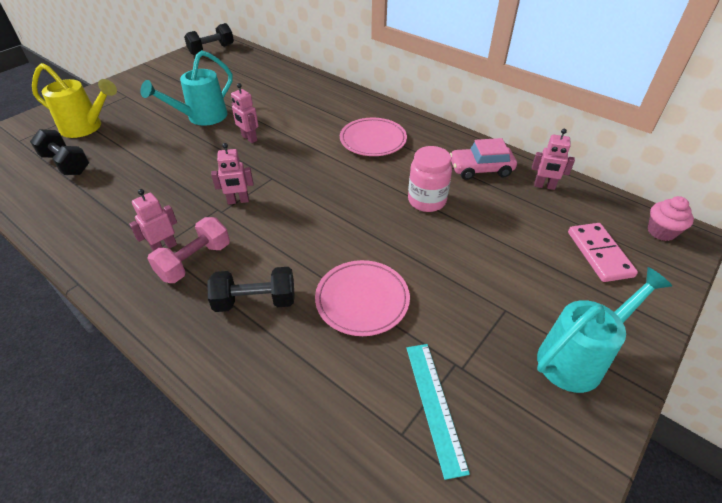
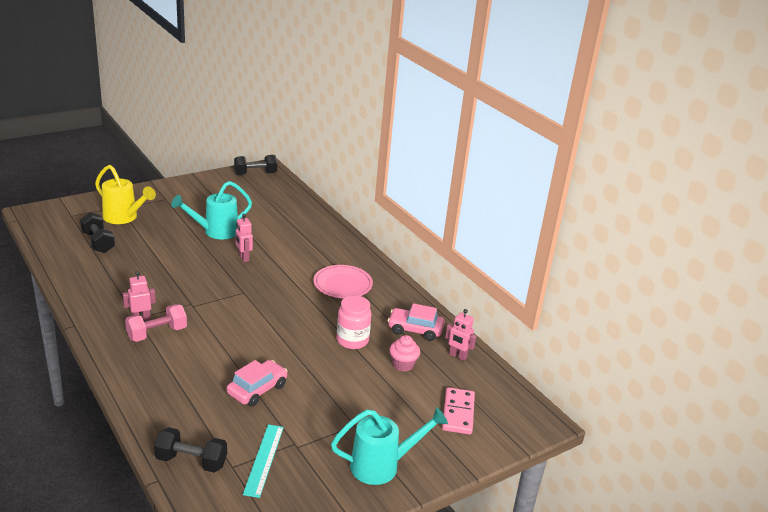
camera: 15 degrees right, 15 degrees down
black dumbbell [208,267,295,312] -> black dumbbell moved to [154,427,227,472]
pink robot [211,143,253,204] -> none
pink plate [315,260,410,336] -> pink car [227,360,288,407]
pink cupcake [648,196,694,241] -> pink cupcake moved to [389,335,420,372]

